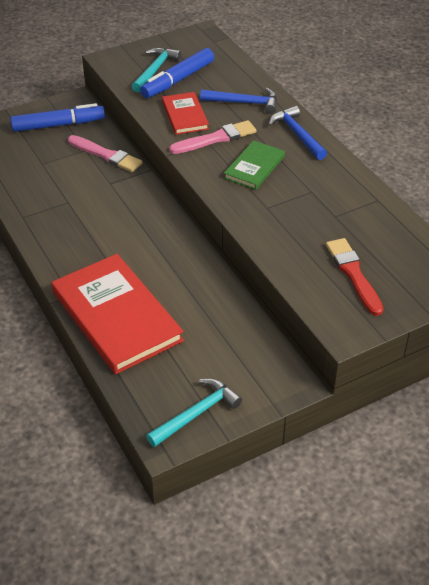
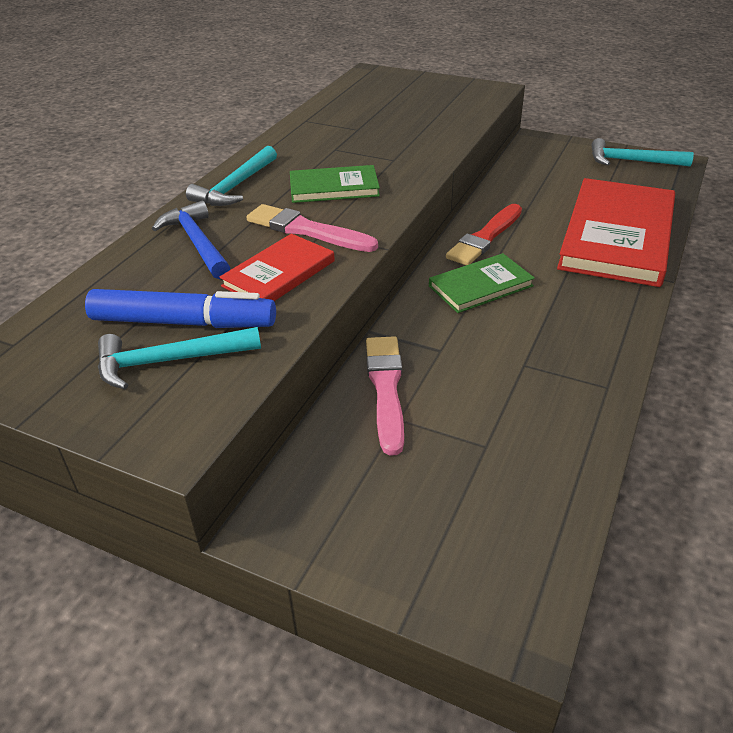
camera: 125 degrees left, 5 degrees down
blue marker [10,103,105,132] -> none
blue hammer [269,106,327,160] -> turquoise hammer [186,146,277,206]
red brush [326,238,383,316] -> red brush moved to [446,204,522,265]
none -> green book [429,253,535,313]

